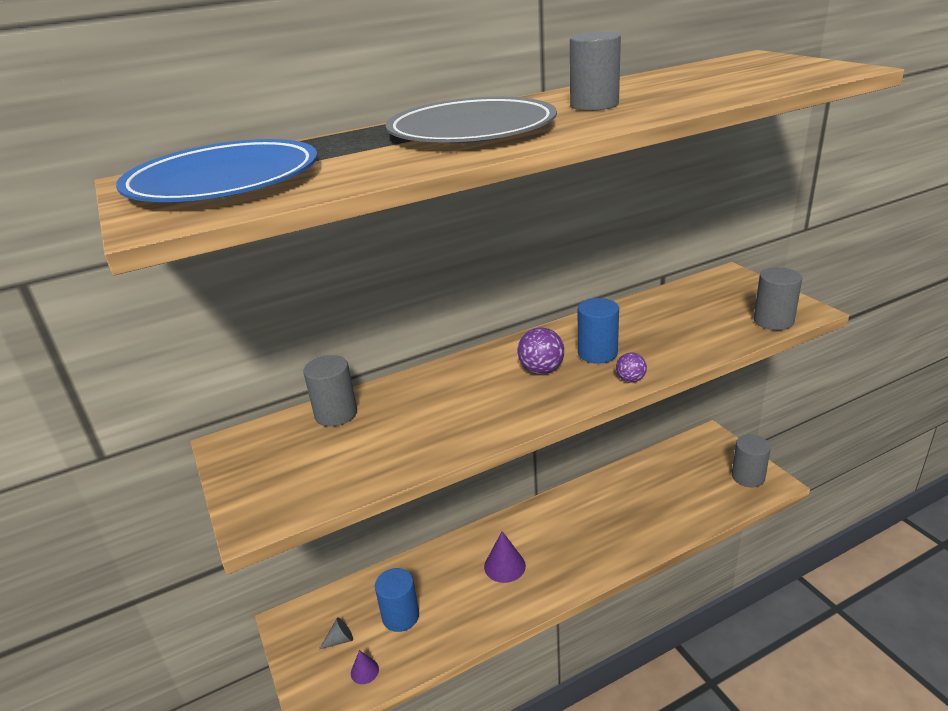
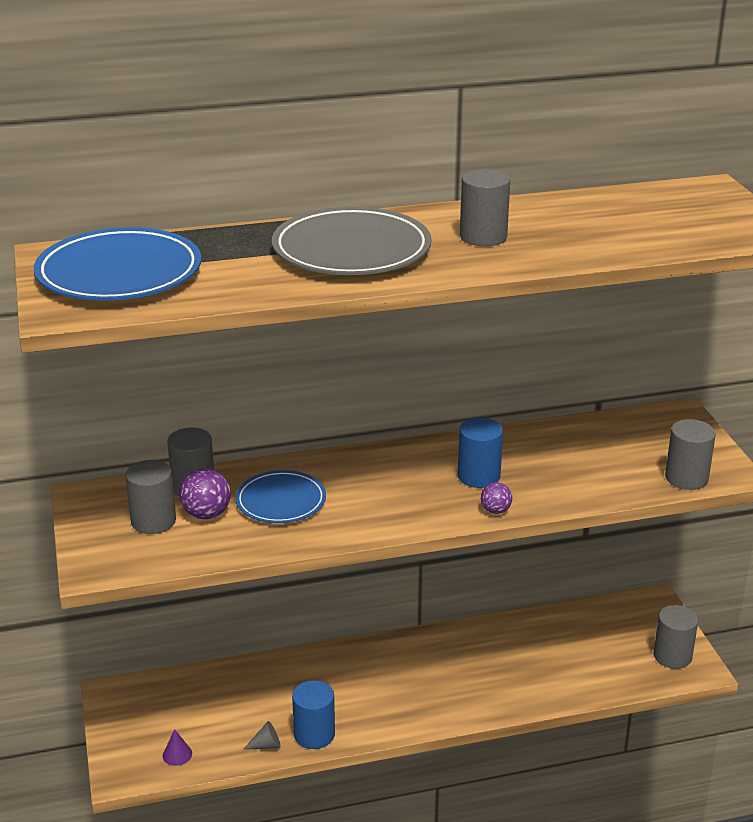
camera: 10 degrees right, 0 degrees up
grey cone [319,617,353,649] -> grey cone moved to [243,721,281,750]
blue cylinder [375,568,419,632] -> blue cylinder moved to [292,680,335,749]
purple cone [484,531,526,583] -> none
purple ball [518,328,564,374] -> purple ball moved to [179,468,231,519]
none -> grey cylinder [126,460,176,534]
none -> blue plate [235,470,326,523]

